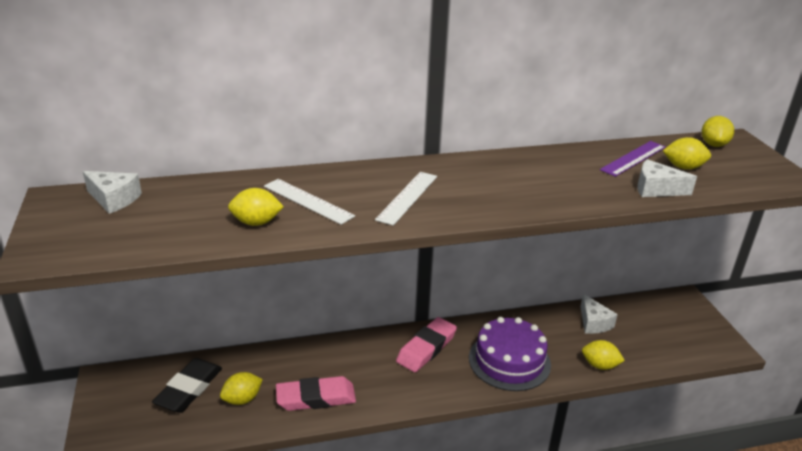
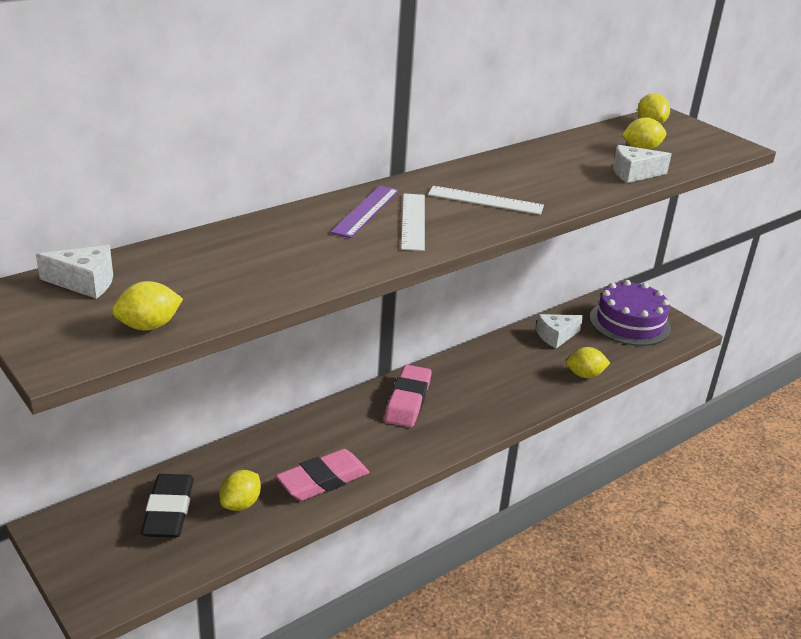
camera: 25 degrees left, 0 degrees up
yellow lemon [228,188,284,226] -> yellow lemon moved to [112,281,183,331]
white ruler [264,179,355,225] -> white ruler moved to [428,186,544,215]
purple cake [469,317,551,391] -> purple cake moved to [590,280,671,346]
white cheese [580,294,618,334] -> white cheese turned 105 degrees clockwise [536,314,583,348]
purple ruler [600,141,666,177] -> purple ruler moved to [330,185,399,238]

